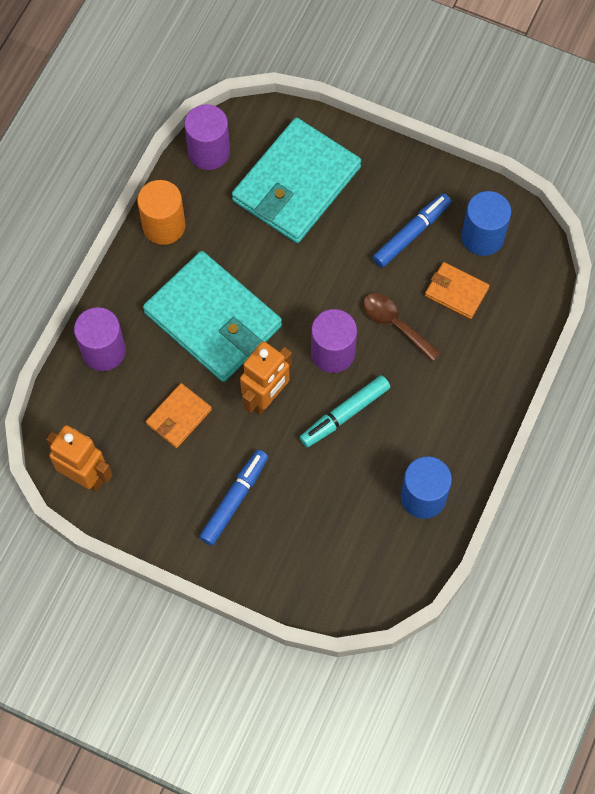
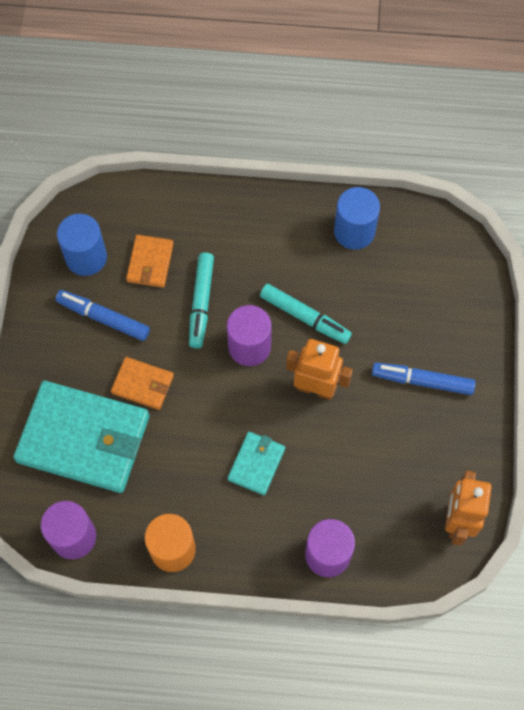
camera: 110 degrees left, 0 degrees up
turquoise wallet [143,251,282,382] -> turquoise wallet [228,432,285,495], size x0.47
orange wallet [146,383,212,448] -> orange wallet moved to [111,357,174,410]
brown spoon [363,293,441,361] -> turquoise marker [189,253,214,348]

